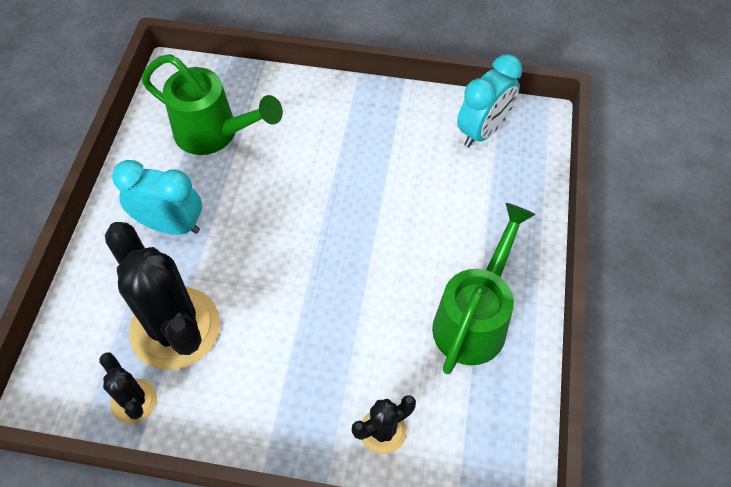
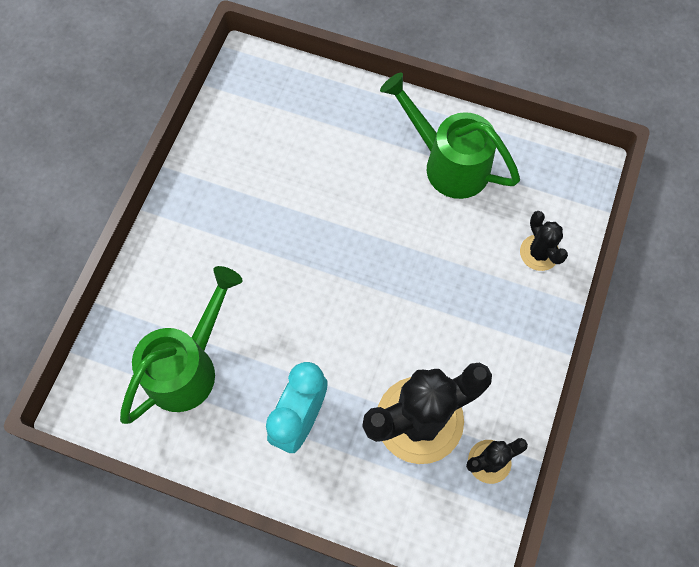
camera: 80 degrees left, 10 degrees up
turquoise clock [457,54,522,147] -> none

